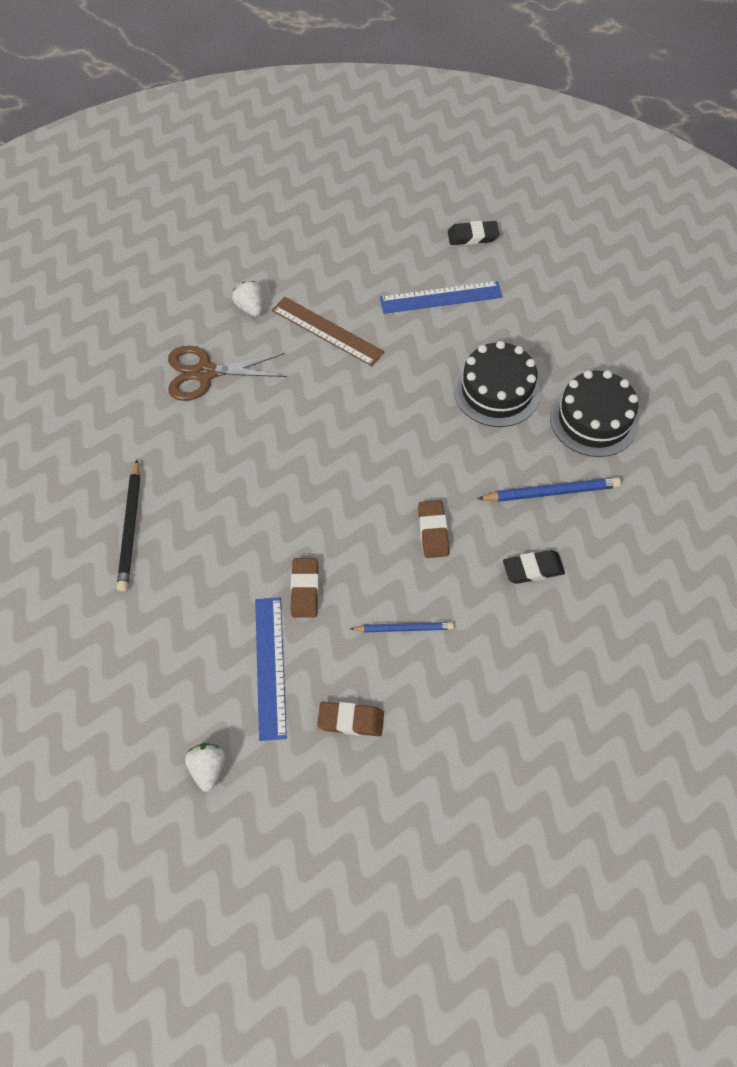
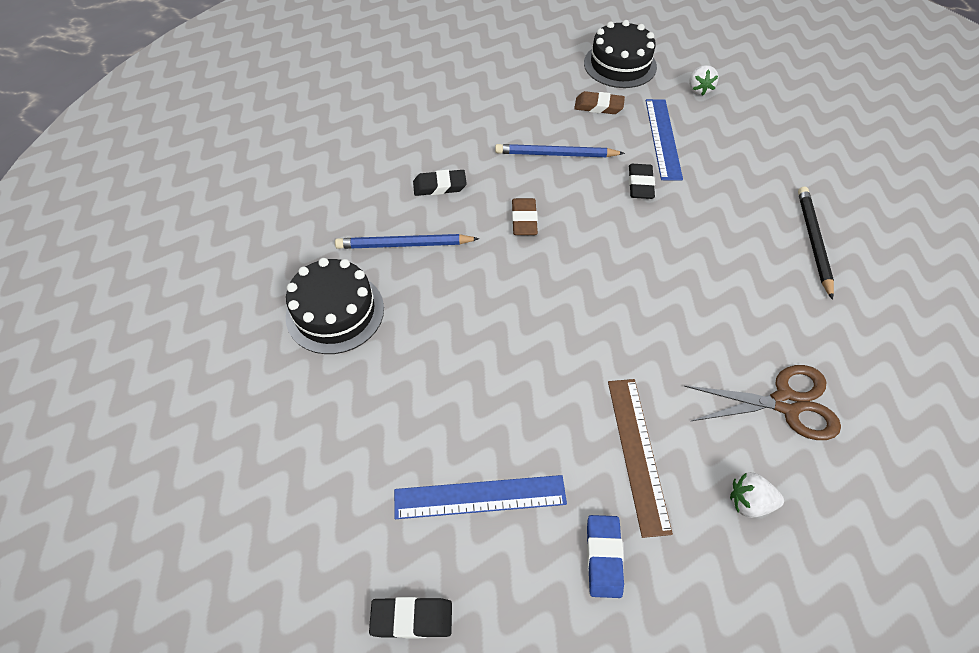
camera: 175 degrees left, 5 degrees down
white strawberry [232,281,263,317] -> white strawberry turned 120 degrees clockwise [730,472,784,518]
brown ruler [272,297,384,366] -> brown ruler turned 45 degrees clockwise [608,379,673,538]
brown eraser [291,558,319,618] -> black eraser [629,164,655,199]
blue pencil [350,622,454,632] -> blue pencil [495,144,625,157], size x1.51
black cake [454,341,541,427] -> black cake moved to [584,20,657,88]
none -> blue eraser [587,515,624,598]

